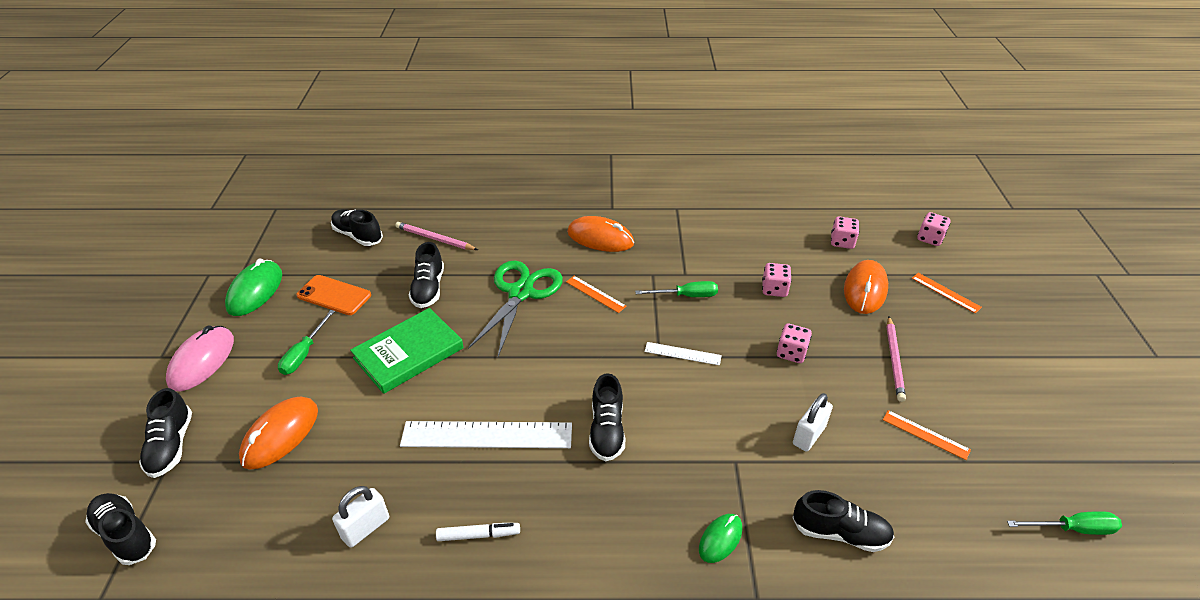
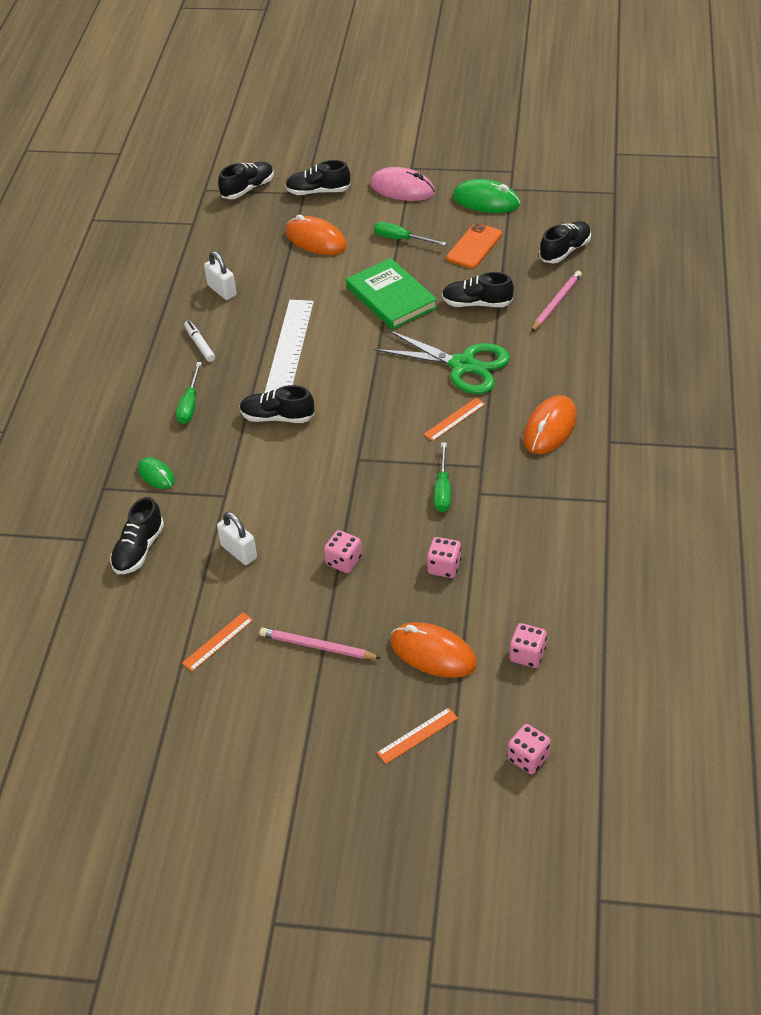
camera: 100 degrees right, 5 degrees up
white marker [436,523,520,541] -> white marker turned 150 degrees clockwise [184,321,215,362]
white ruler [645,342,722,365] -> none
green screwdriver [1007,511,1122,535] -> green screwdriver moved to [176,362,202,424]

